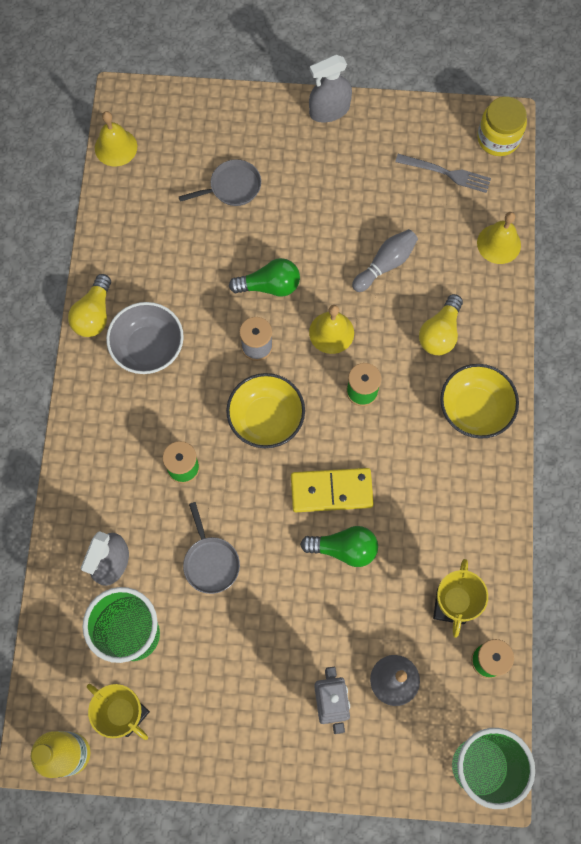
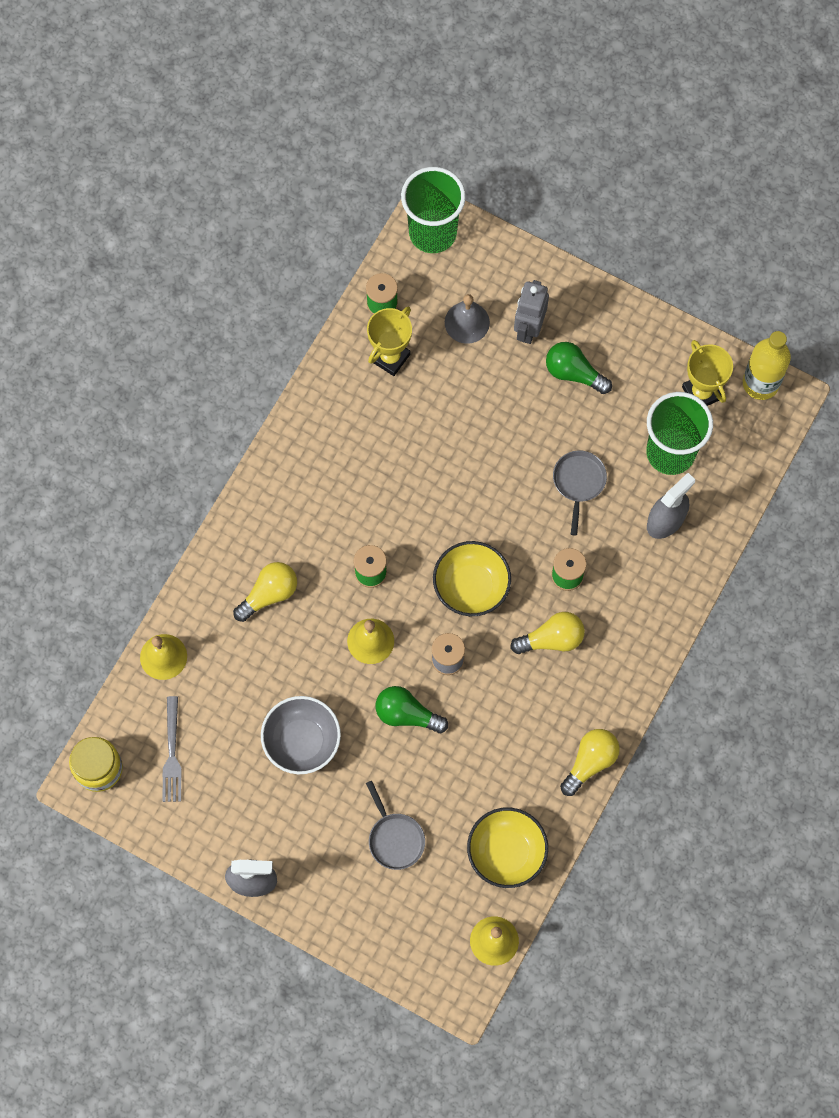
camera: 155 degrees left, 0 degrees up
grey bowl [106,302,184,374] -> grey bowl moved to [261,696,341,774]
grey pan [179,159,261,206] -> grey pan turned 120 degrees counterclockwise [366,781,425,870]
yellow domino [291,468,374,512] -> none
green light bulb [300,526,378,567] -> green light bulb moved to [546,342,612,394]
grey bowling pin [352,229,418,292] -> none
grey fork [395,154,491,193] -> grey fork turned 135 degrees counterclockwise [163,696,182,802]
yellow bowl [440,364,519,439] -> yellow bowl moved to [467,807,548,888]
none -> yellow light bulb [510,612,585,654]

